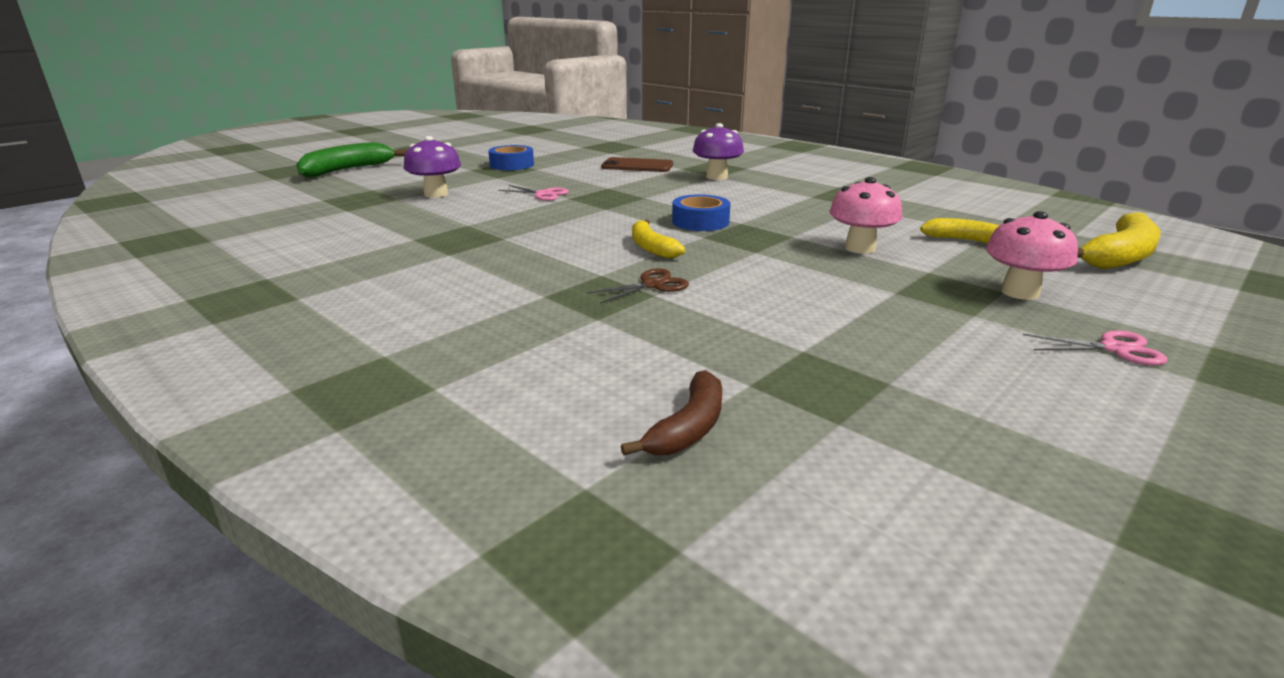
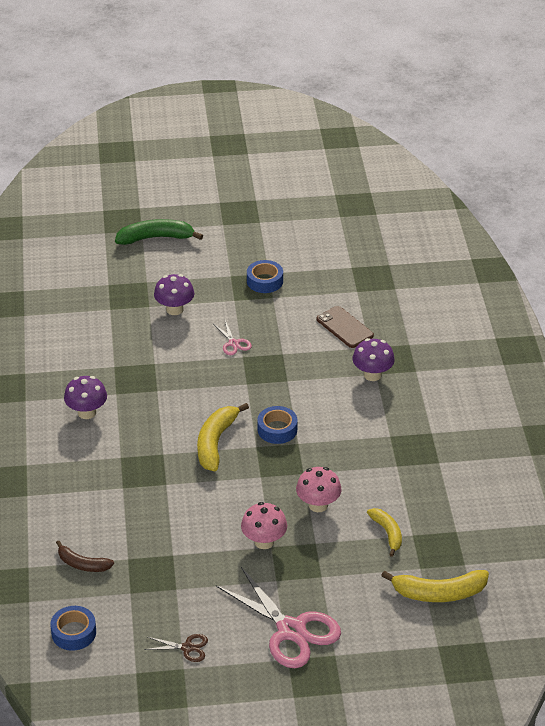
camera: 40 degrees right, 15 degrees up
brown scissors [587,268,689,304] -> brown scissors moved to [144,634,208,662]
brown banana [621,370,722,455] -> brown banana turned 45 degrees clockwise [56,541,114,572]
yellow banana [632,220,686,258] -> yellow banana [197,403,249,471], size x1.60
pink mushroom [986,211,1078,300] -> pink mushroom moved to [241,502,287,549]
pink scissors [1023,331,1168,366] -> pink scissors [216,567,341,668], size x2.23
none -> blue tape [50,606,96,651]
none -> purple mushroom [64,376,107,419]

